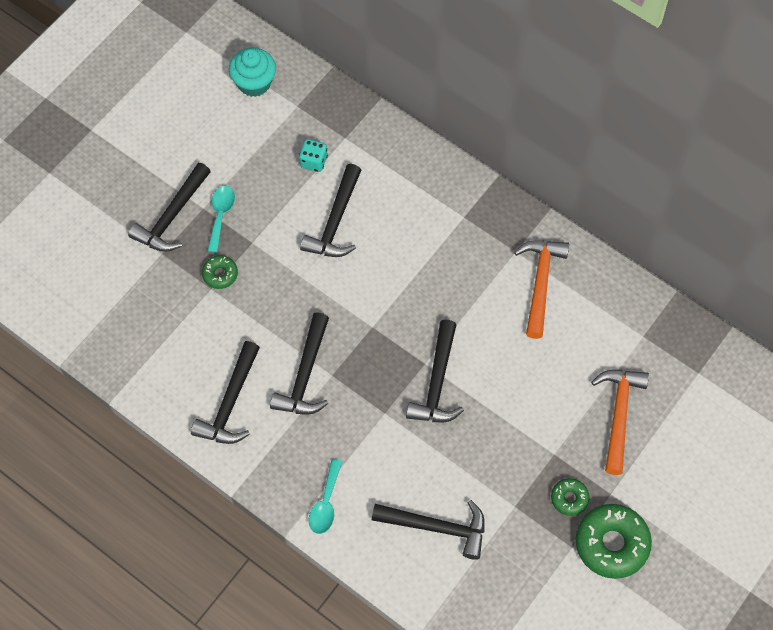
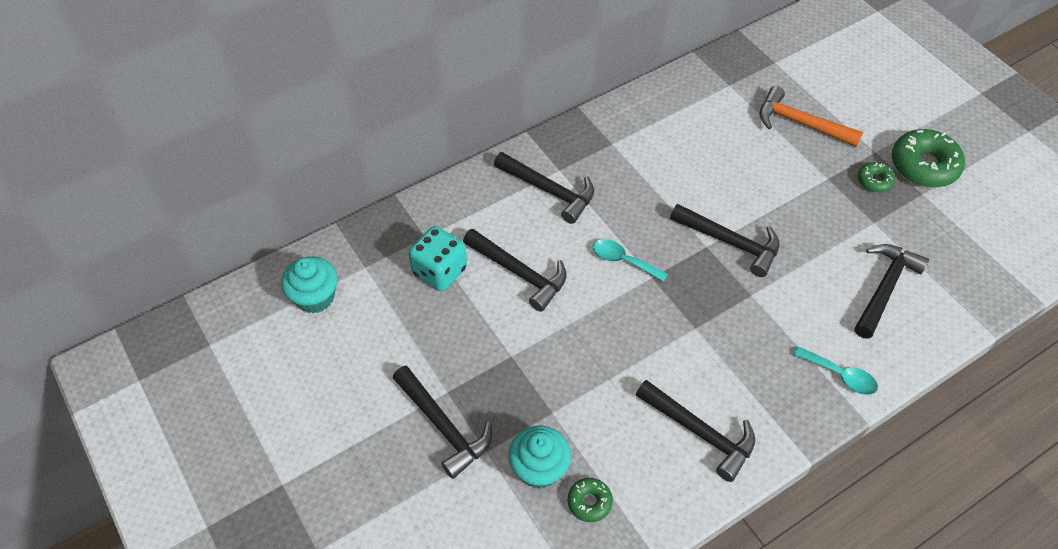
camera: 70 degrees left, 10 degrees down
green donut [202,255,238,289] -> green donut moved to [567,478,613,522]
turquoise spoon [207,186,235,253] -> turquoise spoon moved to [593,239,668,282]
black hammer [270,312,329,415] -> black hammer moved to [494,152,594,224]
turquoise dice [299,139,328,172] -> turquoise dice [409,226,467,291], size x1.64
orange hammer [514,241,569,339] -> none
none -> turquoise cupcake [508,426,571,489]

